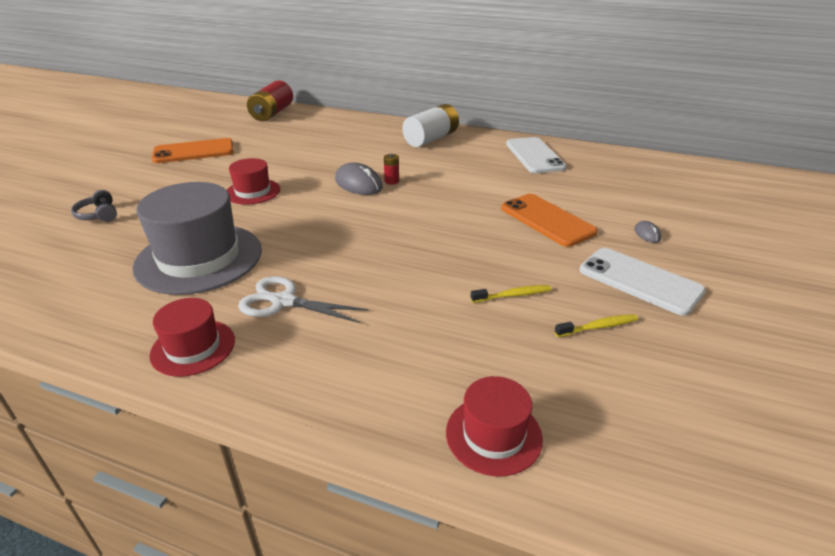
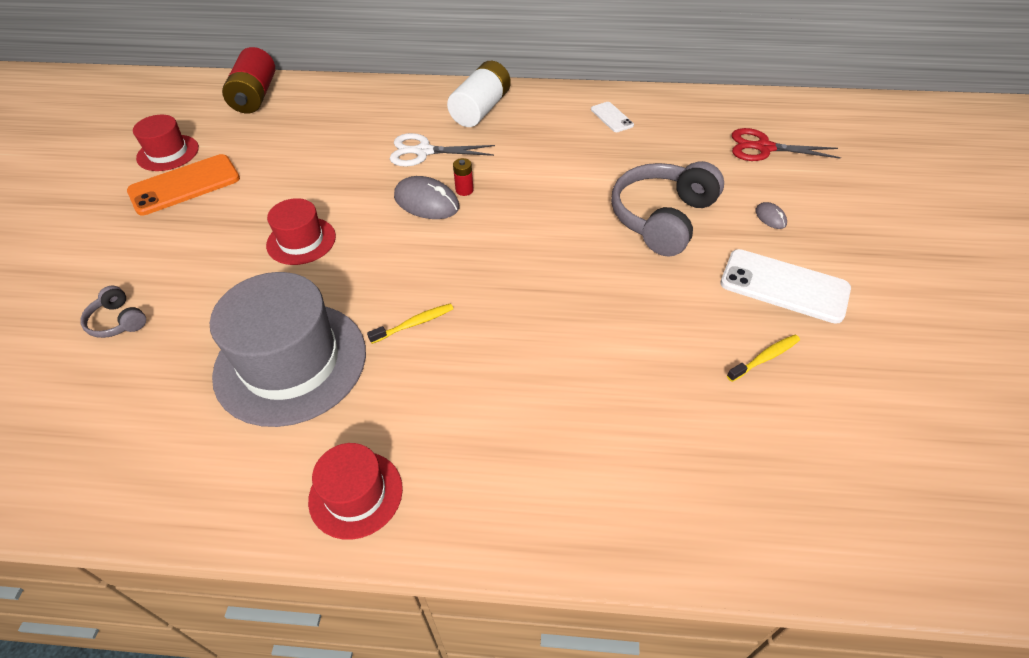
camera: 15 degrees left, 15 degrees up
white scissors [238,276,369,323] -> white scissors moved to [390,133,495,167]
red hat [446,376,543,476] -> red hat moved to [133,115,199,171]
yellow toothbrush [471,285,552,303] -> yellow toothbrush moved to [367,303,453,344]
orange phone [501,194,598,247] -> grey headphones [611,161,724,257]
white phone [506,137,567,173] -> white phone [591,102,634,132], size x0.53
none -> red scissors [732,128,841,161]

